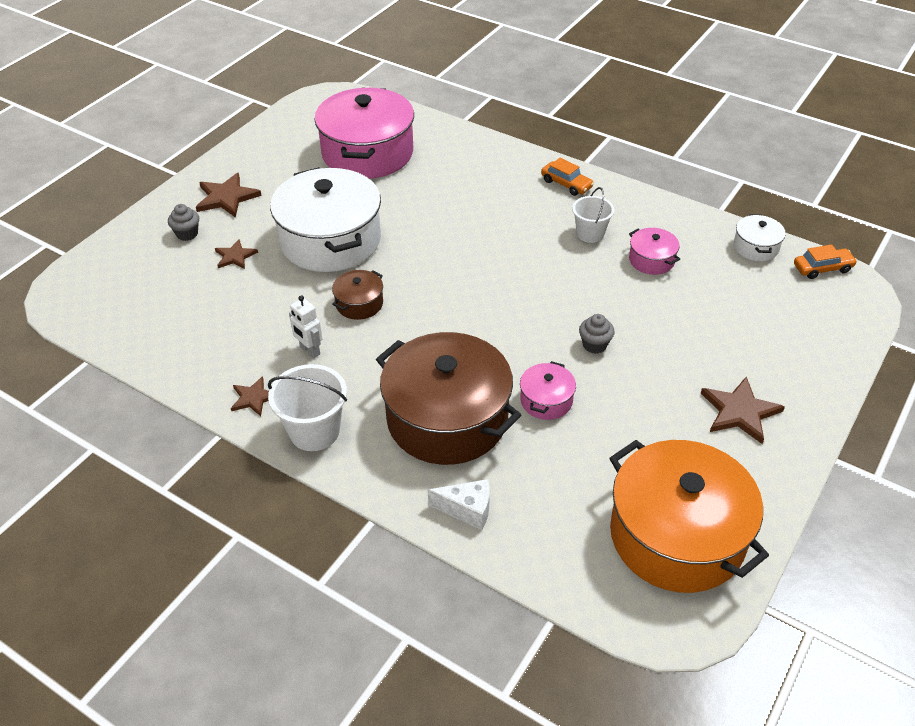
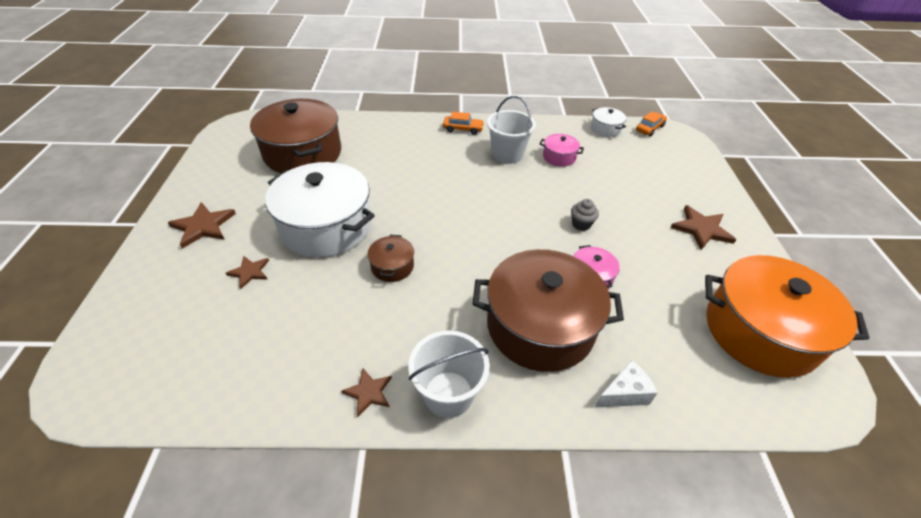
camera: 35 degrees left, 0 degrees up
grey cupcake [168,204,199,241] -> none
white robot [289,295,323,358] -> none
pink pot [314,88,414,179] -> brown pot [250,99,341,173]
white bucket [572,187,614,243] -> white bucket [487,96,536,164], size x1.51

